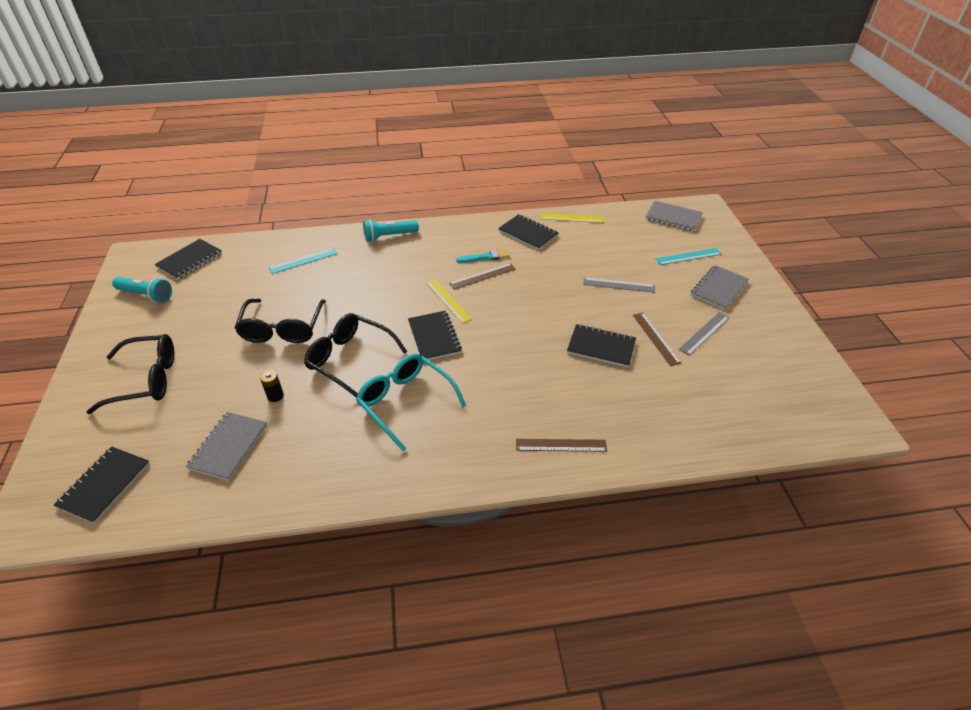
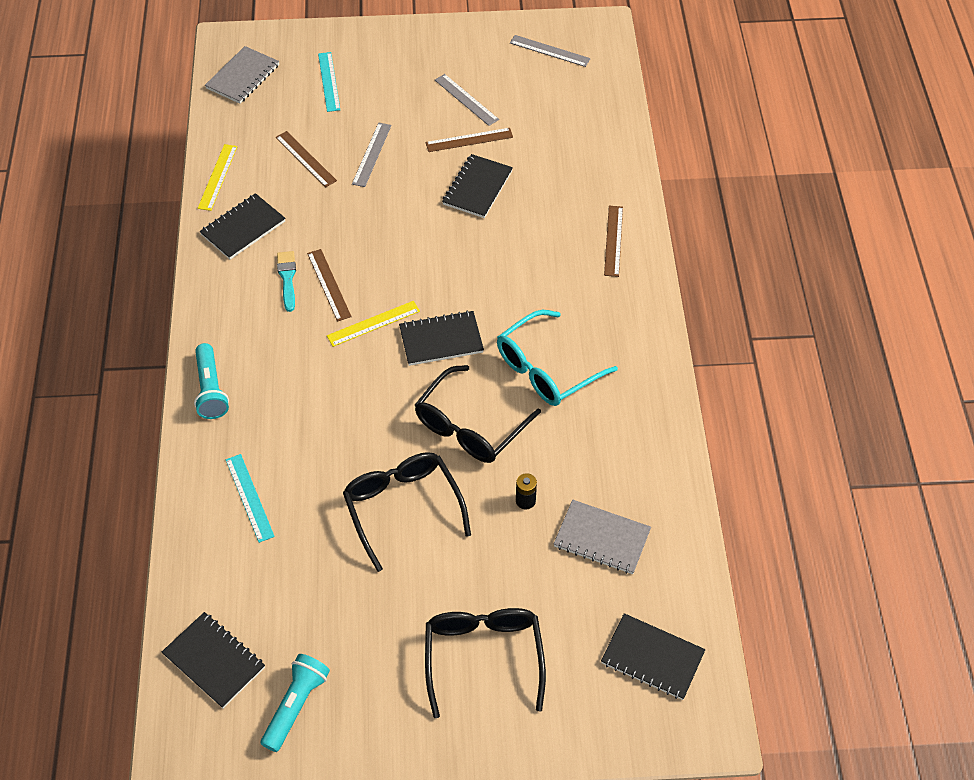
camera: 85 degrees left, 10 degrees up
black glasses [234,299,326,343] -> black glasses turned 120 degrees counterclockwise [343,452,471,572]
grey notebook [691,265,749,310] -> none
none -> brown ruler [276,131,337,187]
none -> grey ruler [510,35,591,67]

